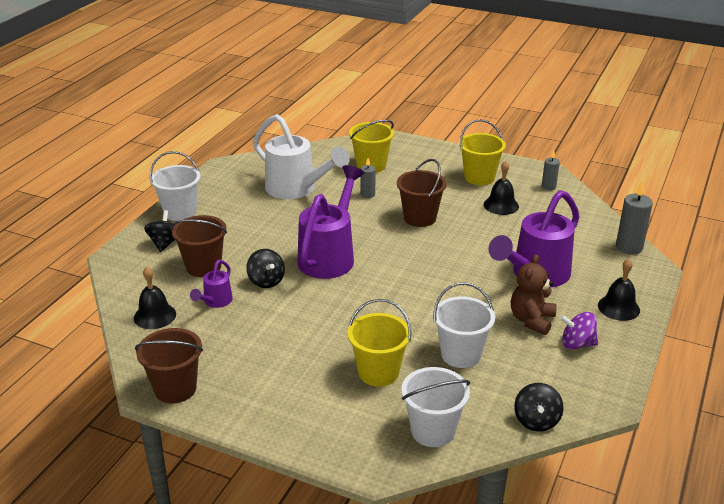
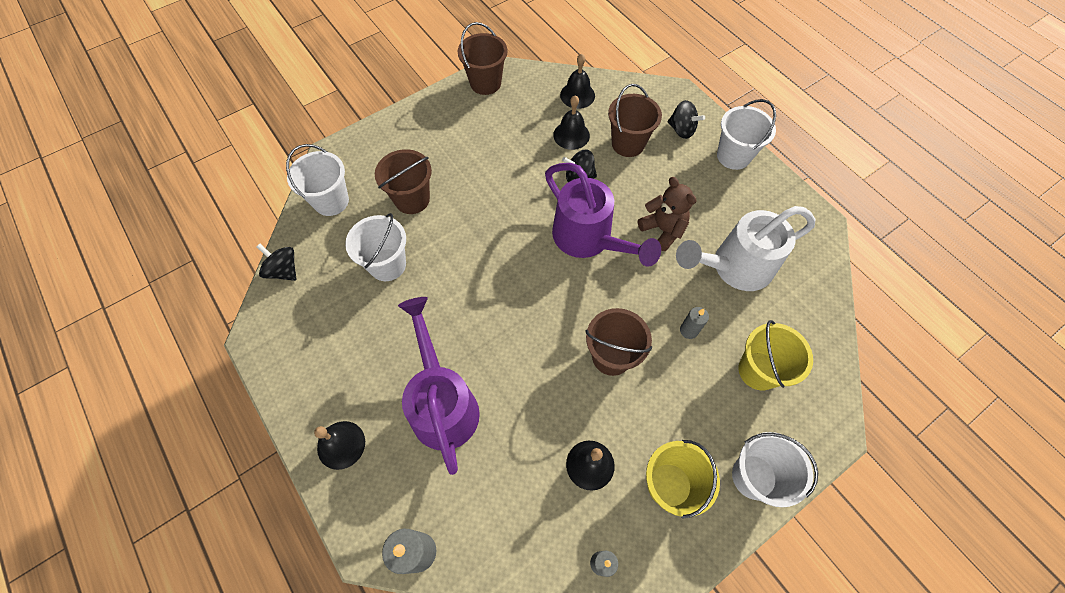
camera: 120 degrees right, 30 degrees up
purple watering can [190,260,233,308] -> black bell [553,95,590,150]
yellow bucket [348,299,411,387] -> brown bucket [375,149,432,214]
brown teddy bear [511,254,557,335] -> brown teddy bear moved to [638,177,696,251]
purple spinning top [560,312,598,350] -> none
none -> white bucket [732,432,818,507]

